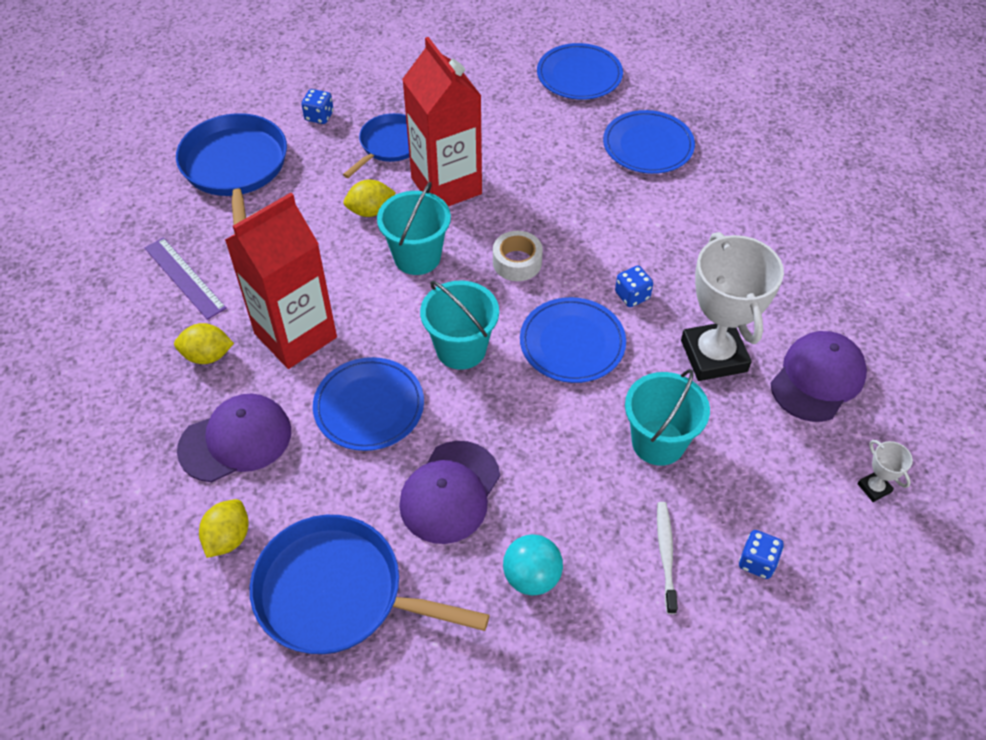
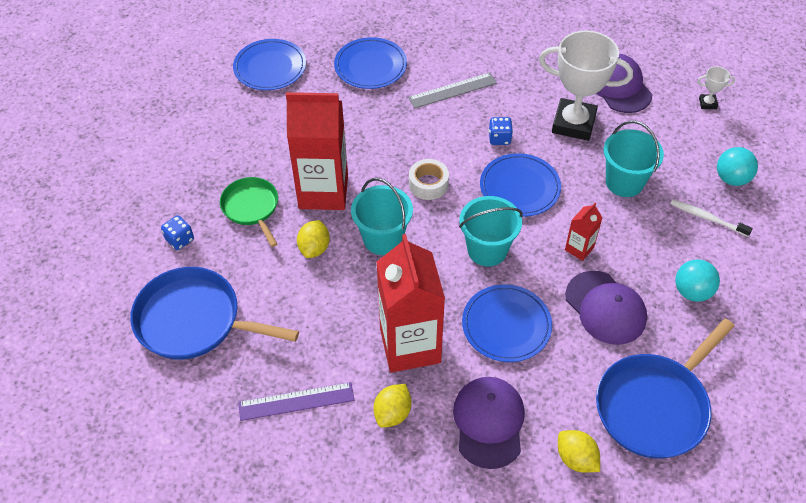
camera: 60 degrees left, 0 degrees up
blue pan [343,113,409,178] -> green pan [220,177,278,247]
blue dice [739,530,784,579] -> turquoise ball [717,147,758,186]
none -> grey ruler [408,73,497,109]
none -> red carton [565,203,603,261]

